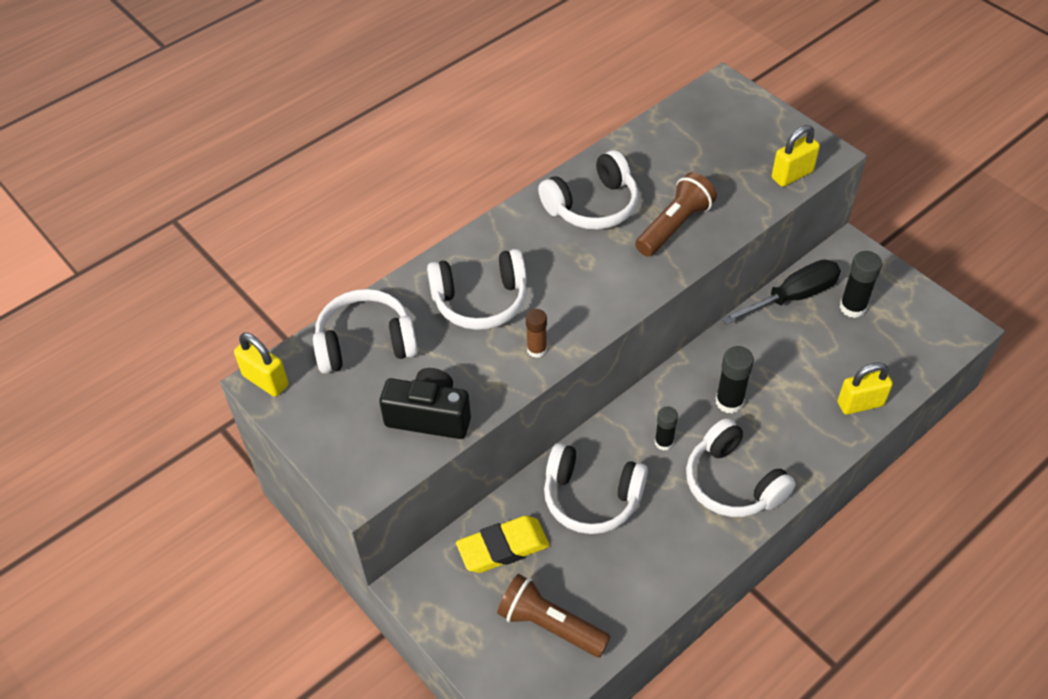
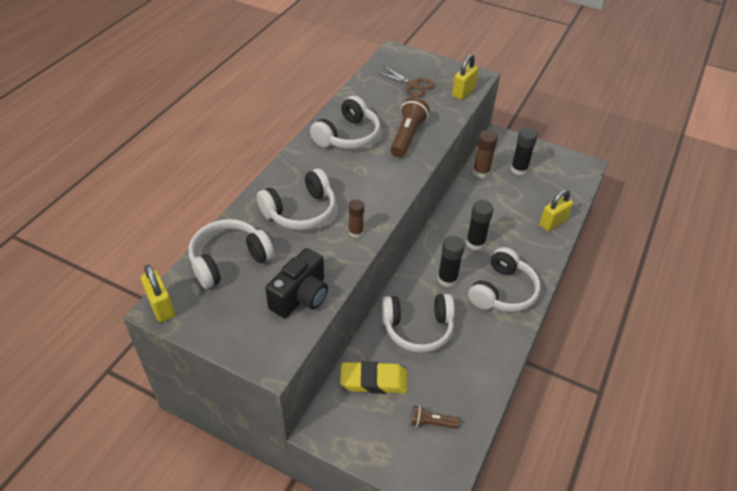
camera: 25 degrees left, 5 degrees down
yellow padlock [234,333,289,397] -> yellow padlock turned 45 degrees clockwise [141,264,175,322]
black camera [379,368,471,439] -> black camera turned 135 degrees clockwise [265,248,328,318]
yellow eraser [456,516,550,573] -> yellow eraser turned 45 degrees clockwise [341,361,407,394]
brown flashlight [497,574,611,657] -> brown flashlight [411,406,460,429], size x0.57
black glue stick [655,406,678,451] -> black glue stick [438,236,465,287], size x1.51
white headphones [686,418,796,517] -> white headphones turned 90 degrees counterclockwise [468,247,541,312]
black screwdriver [722,259,841,325] -> brown glue stick [473,130,498,178]
none -> brown scissors [376,66,435,97]

